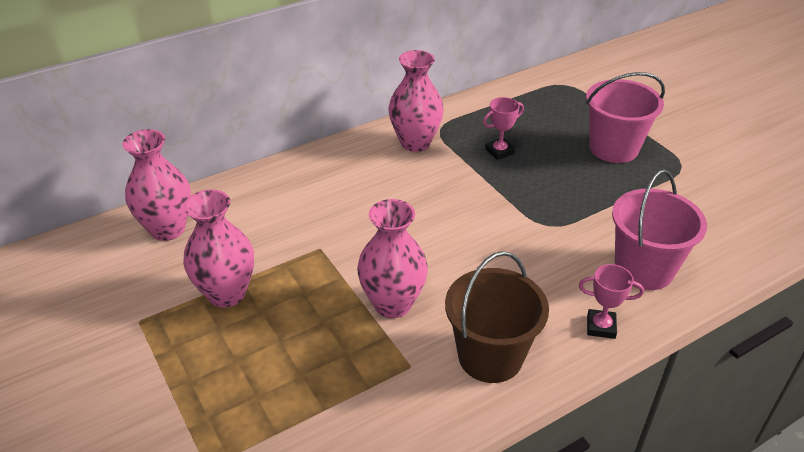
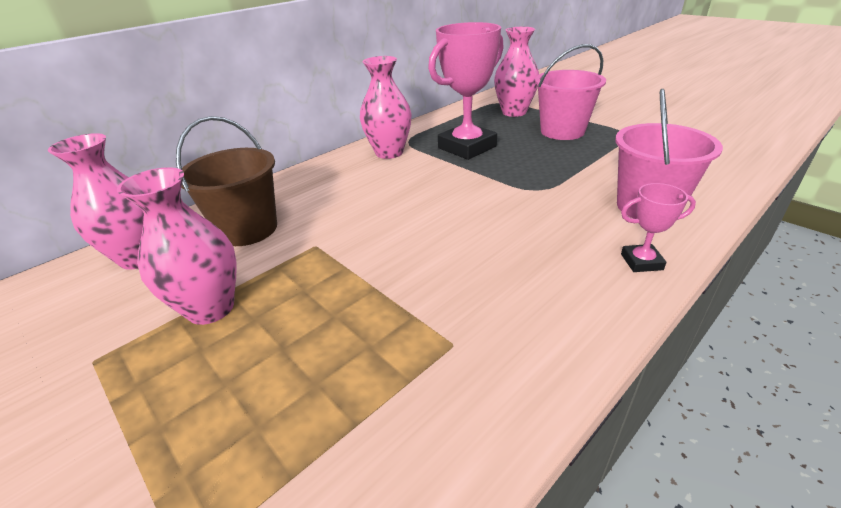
camera: 10 degrees left, 5 degrees down
pink vase [357,199,428,318] -> pink vase moved to [494,27,539,117]
brown bucket [445,251,549,383] -> brown bucket moved to [176,116,277,246]
pink trophy [483,97,524,160] -> pink trophy [428,22,504,160], size x2.16

